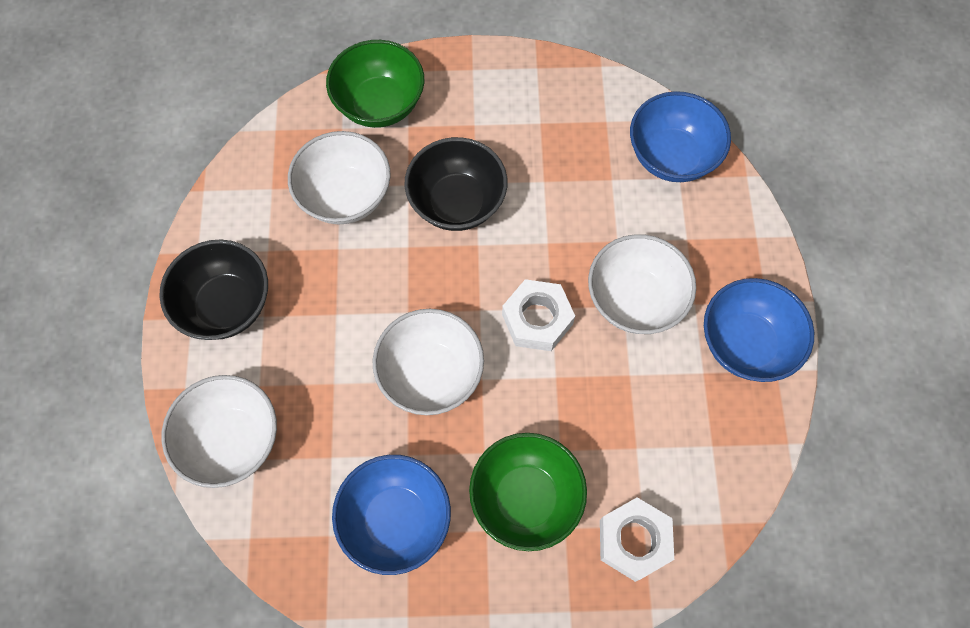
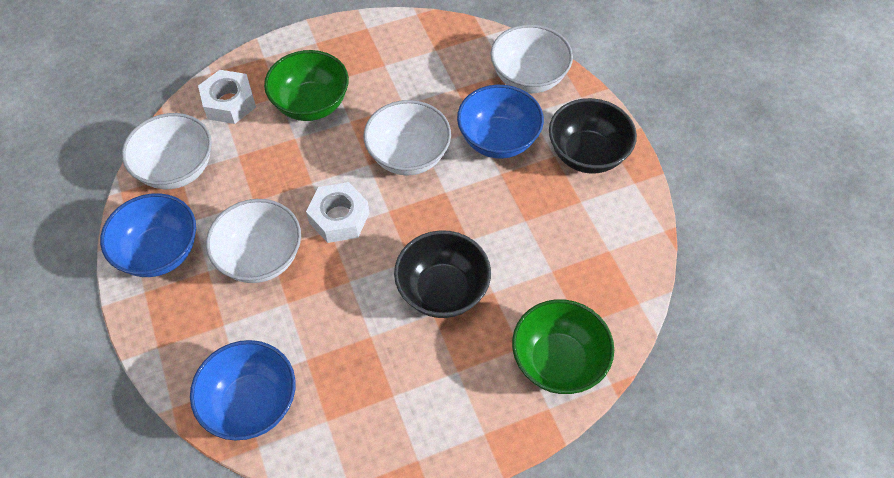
camera: 160 degrees right, 10 degrees down
white bowl [288,131,391,224] -> white bowl moved to [122,113,212,189]
blue bowl [332,455,451,575] -> blue bowl moved to [457,85,544,159]

